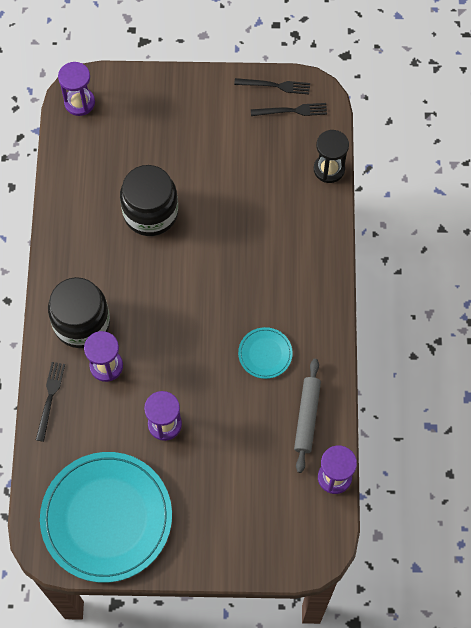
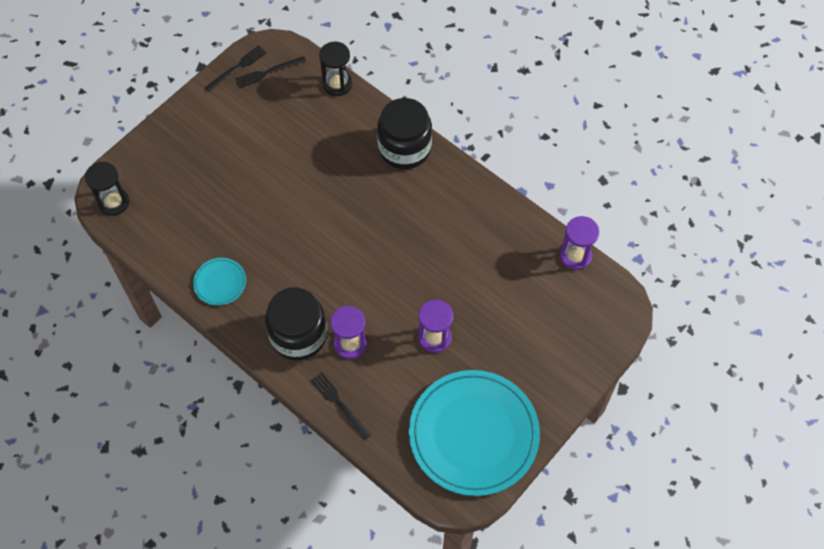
camera: 50 degrees left, 5 degrees down
purple hourglass [58,62,95,116] -> black hourglass [85,162,129,216]
black jar [120,165,178,236] -> black jar moved to [377,98,432,169]
turquoise plate [238,327,293,379] -> turquoise plate moved to [193,258,246,306]
black fork [251,103,327,116] -> black fork turned 150 degrees counterclockwise [235,56,306,88]
grey rolling pin [294,359,321,473] -> none

